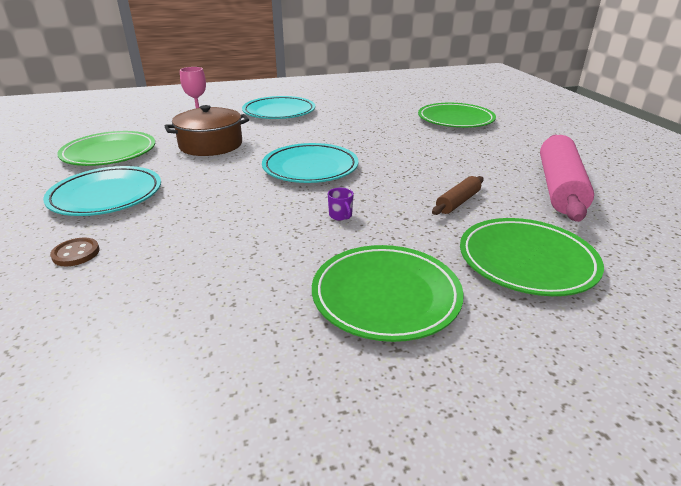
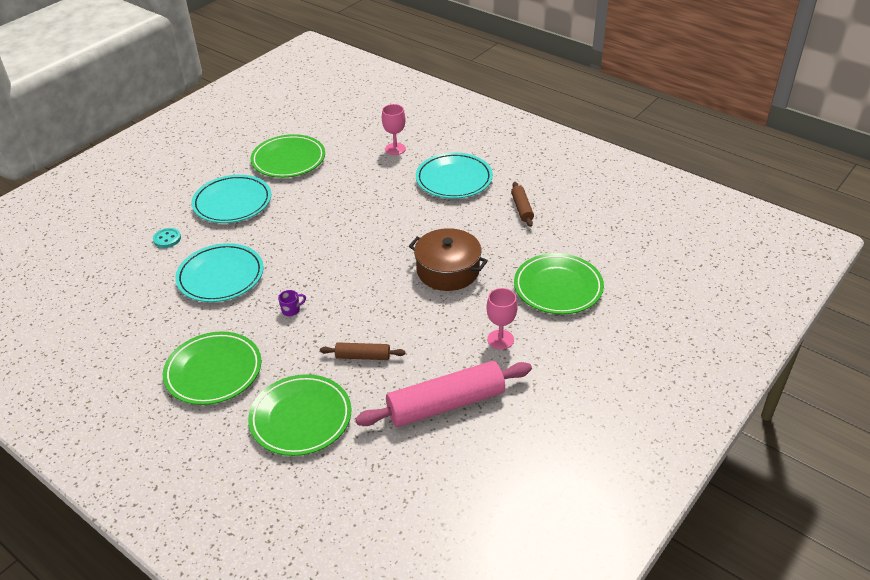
camera: 55 degrees right, 10 degrees up
brown button [50,238,100,266] -> turquoise button [153,228,181,248]
brown pot [165,105,249,156] -> brown pot moved to [409,228,488,291]
turquoise plate [262,143,359,183] -> turquoise plate moved to [175,243,264,302]
purple mug [328,188,354,221] -> purple mug turned 150 degrees counterclockwise [278,290,306,316]
none -> pink goblet [486,288,518,350]
none -> brown rolling pin [511,182,534,227]

